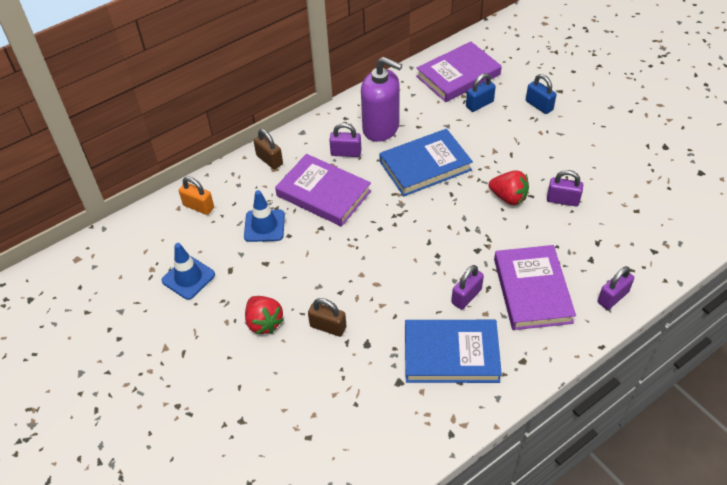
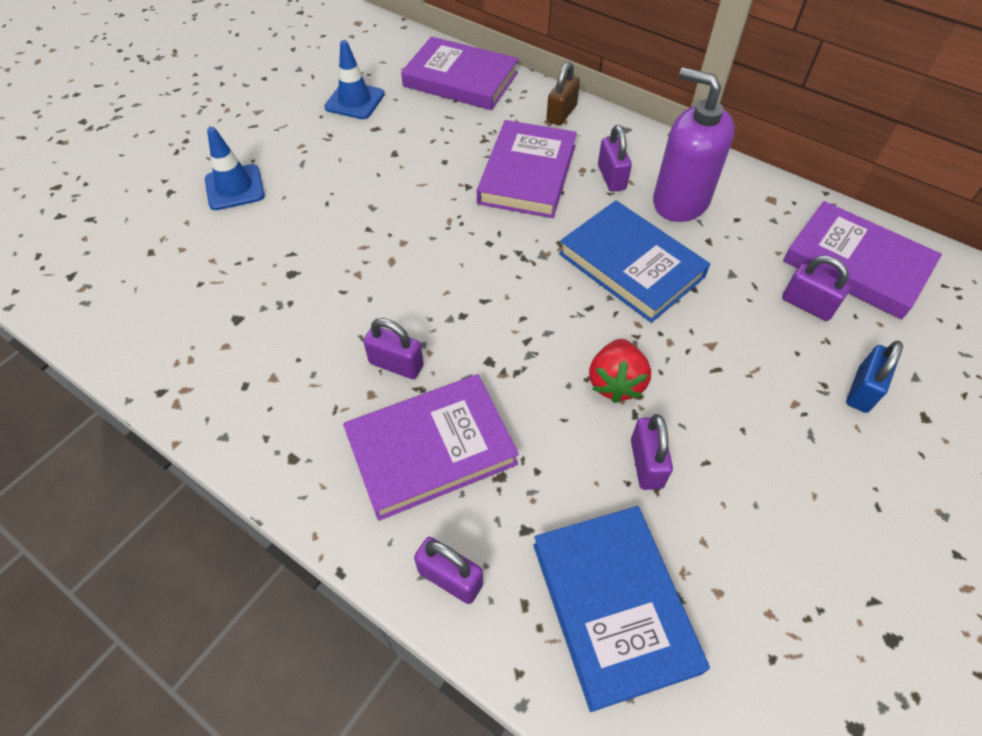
camera: 70 degrees right, 5 degrees up
orange padlock [179,177,214,215] -> purple book [401,37,518,110]
blue traffic cone [244,190,285,242] -> blue traffic cone moved to [205,127,265,210]
red strawberry [245,296,284,334] -> none
brown padlock [308,298,346,337] -> none
purple soap dispenser [361,57,402,142] -> purple soap dispenser turned 120 degrees clockwise [653,67,735,222]
blue book [405,320,502,383] -> blue book moved to [533,506,710,712]
blue padlock [466,73,496,112] -> purple padlock [782,256,850,321]

